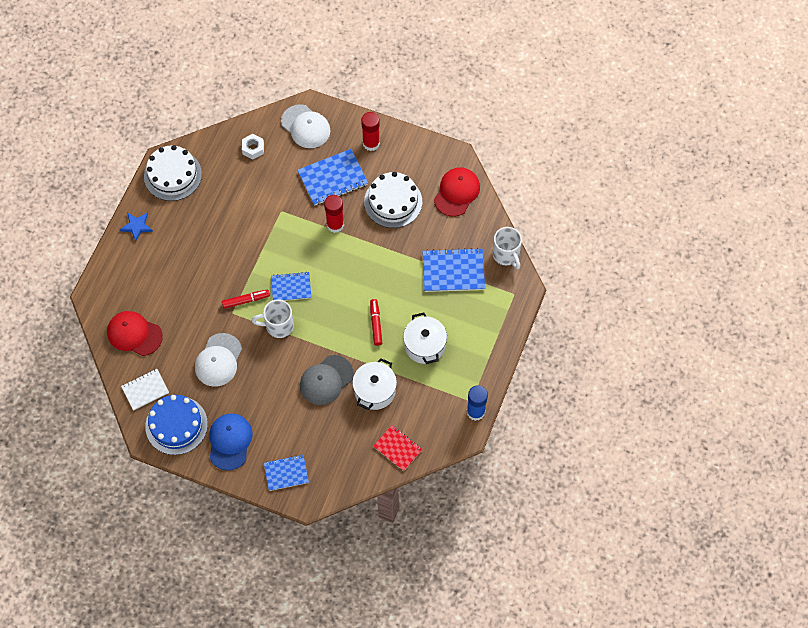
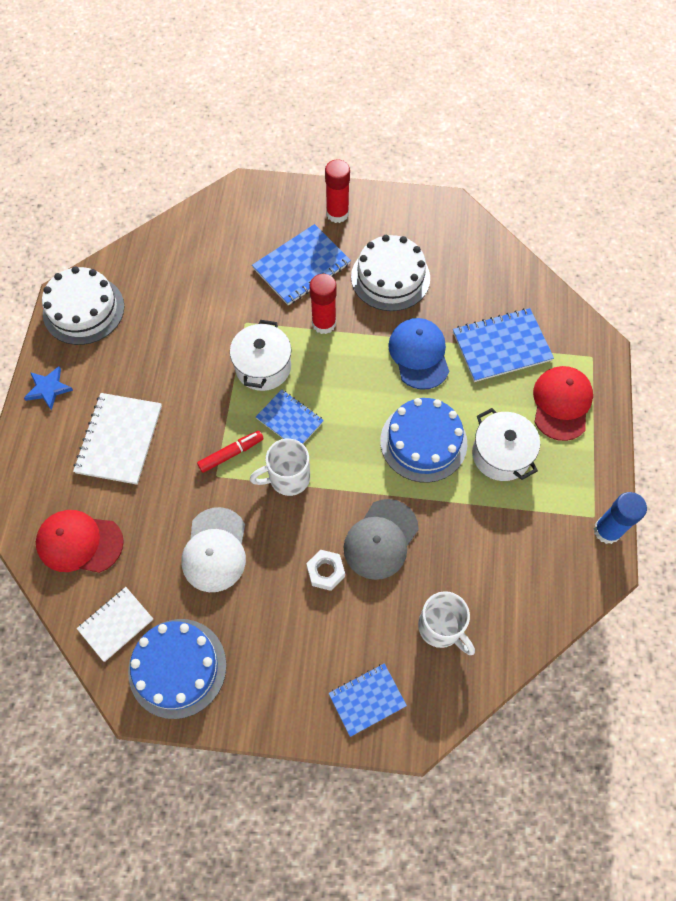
camera: 15 degrees left, 0 degrees up
blue cap [209,414,252,471] -> blue cap moved to [388,318,449,390]
white nut [242,134,264,159] -> white nut moved to [306,549,345,591]
blue notebook [271,272,311,301] -> blue notebook turned 60 degrees clockwise [256,389,324,444]
white cap [281,104,330,148] -> none
white pot [352,358,397,410] -> white pot moved to [230,320,291,391]
red marker [370,299,382,346] -> blue cake [380,398,467,483]
red notebook [373,425,423,471] -> none
red cap [434,167,480,217] -> red cap moved to [533,366,593,441]
white mug [492,227,522,269] -> white mug moved to [418,591,475,655]
none -> white notebook [73,393,162,485]

